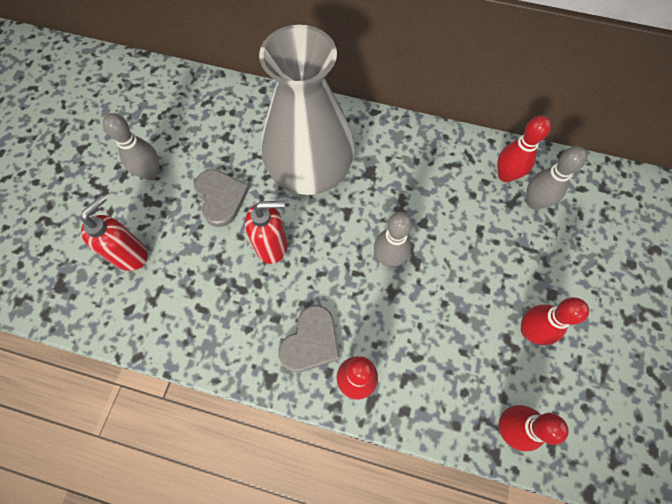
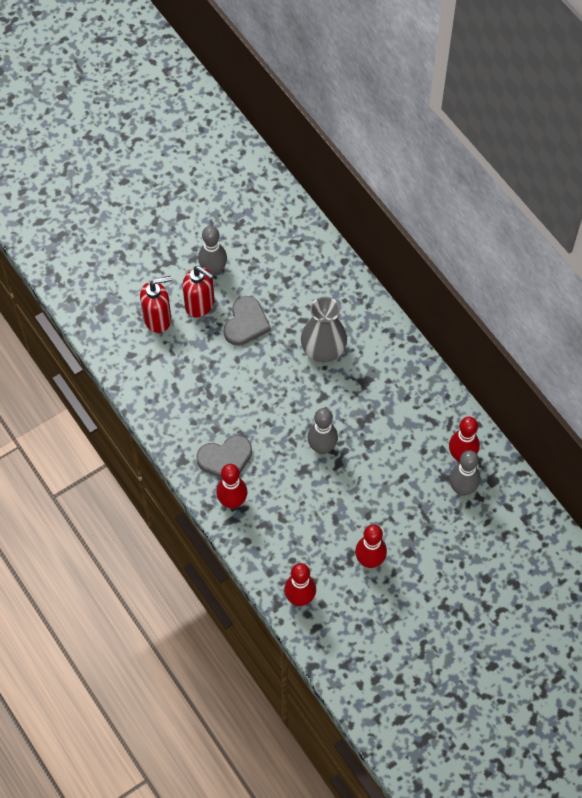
camera: 40 degrees right, 5 degrees down
red soap dispenser [245,201,287,264] -> red soap dispenser moved to [182,266,215,317]
grey vase [259,25,354,195] -> grey vase [301,297,347,362], size x0.59

